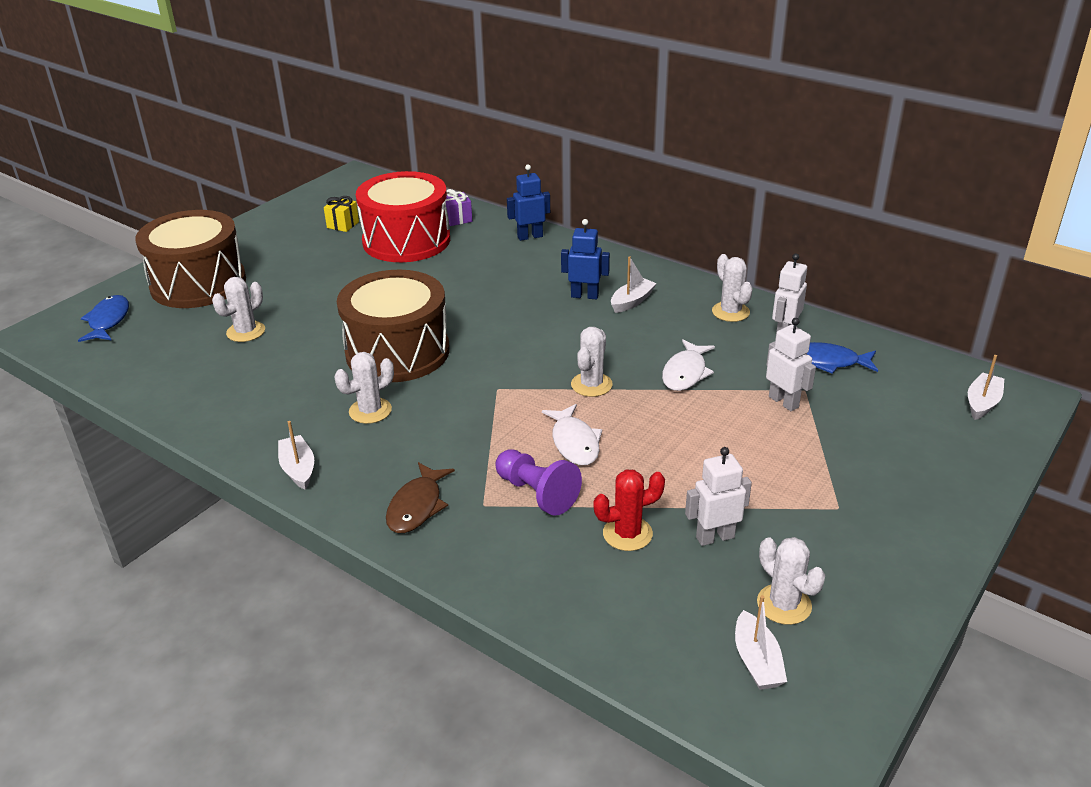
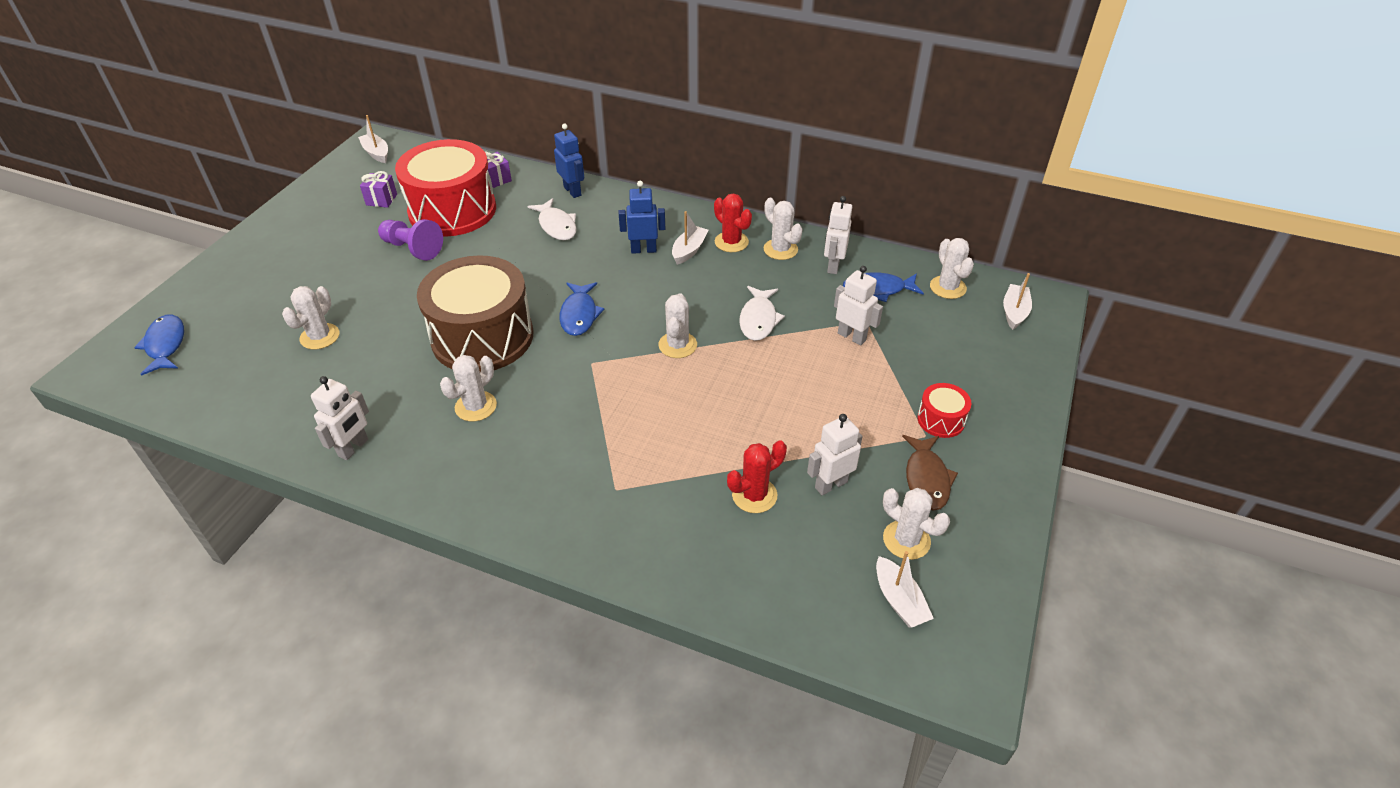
camera: 15 degrees left, 10 degrees up
brown drum [135,210,246,308] -> none
white boat [278,421,314,490] -> white boat moved to [358,115,388,163]
yellow gift [324,196,359,232] -> purple gift [360,171,397,208]
brown fish [386,462,455,533] -> brown fish moved to [902,435,958,511]
purple pawn [496,449,582,516] -> purple pawn moved to [378,219,443,261]
blue robot [507,164,550,241] -> blue robot turned 90 degrees clockwise [554,124,584,198]
white fish [542,404,602,465] -> white fish moved to [527,198,577,240]
none -> white robot [311,376,369,460]
none -> blue fish [559,282,605,336]
none -> red cactus [714,193,752,252]
none -> red drum [917,383,971,438]
none -> white cactus [930,238,974,299]

